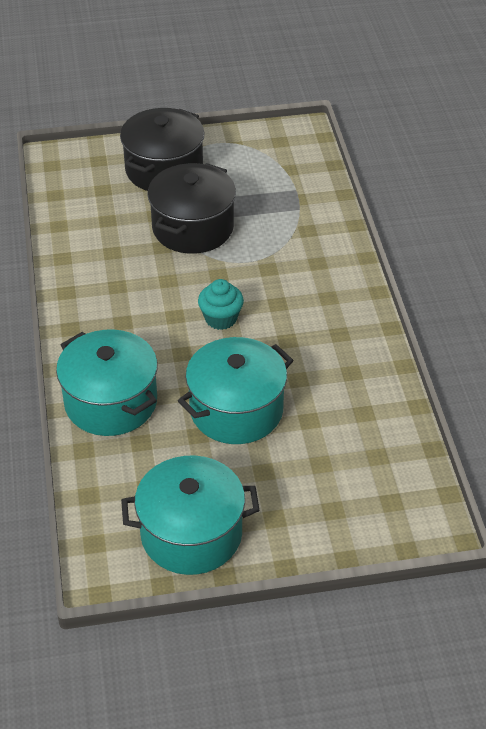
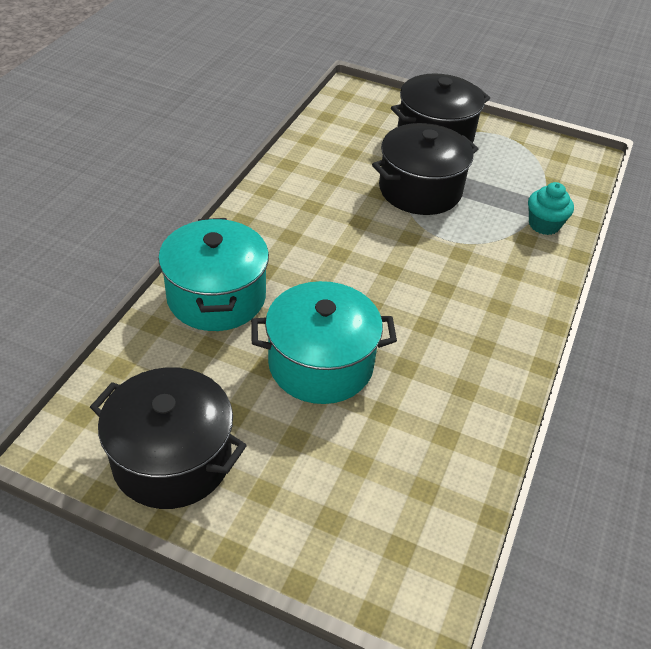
camera: 30 degrees right, 0 degrees up
turquoise pot [121,456,259,575] -> black pot [90,367,247,509]
turquoise cupcake [198,279,244,330] -> turquoise cupcake moved to [528,182,574,235]

